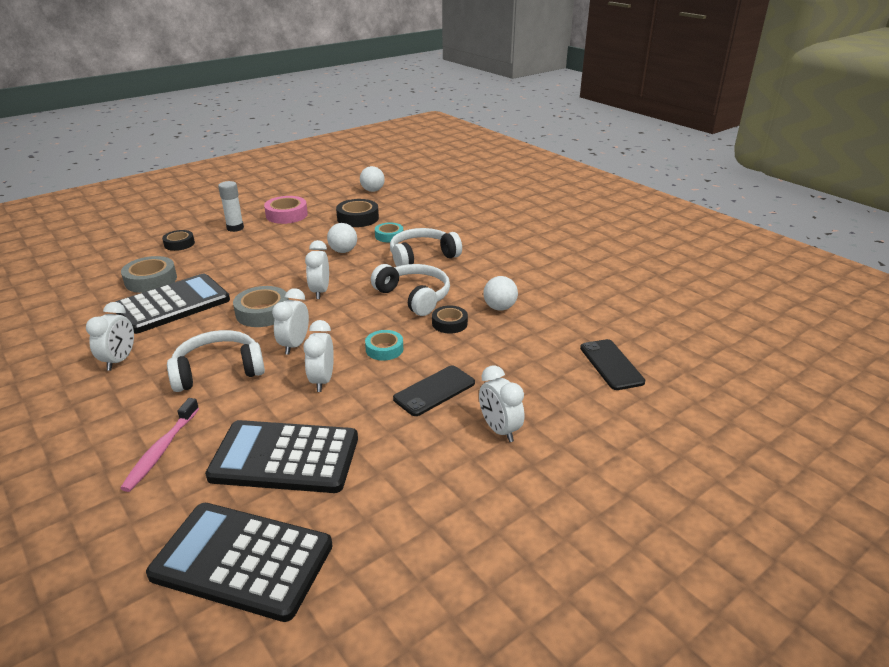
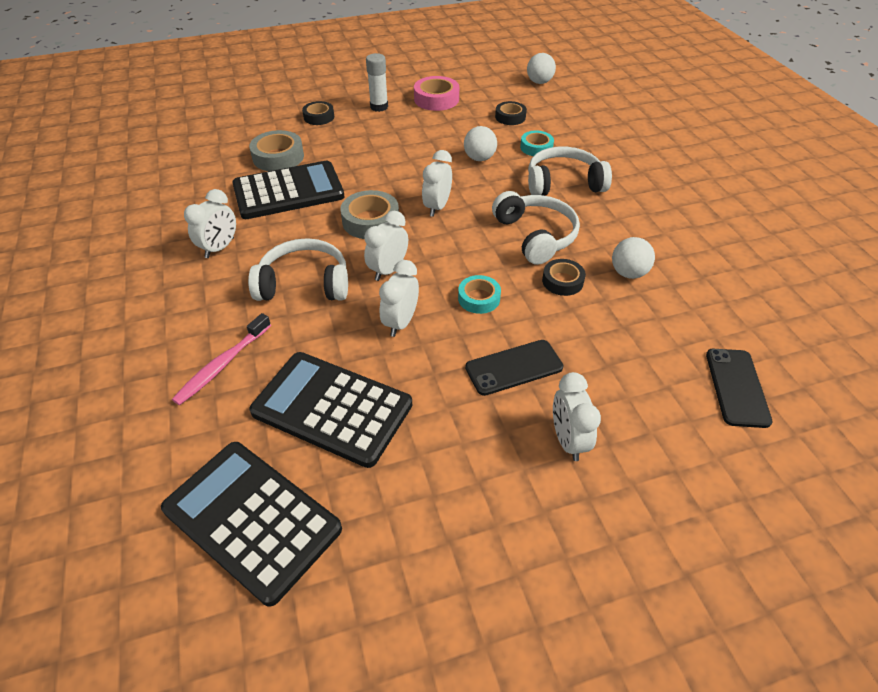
camera: 20 degrees right, 15 degrees up
black tape [336,199,379,227] -> black tape [495,101,527,125], size x0.65

